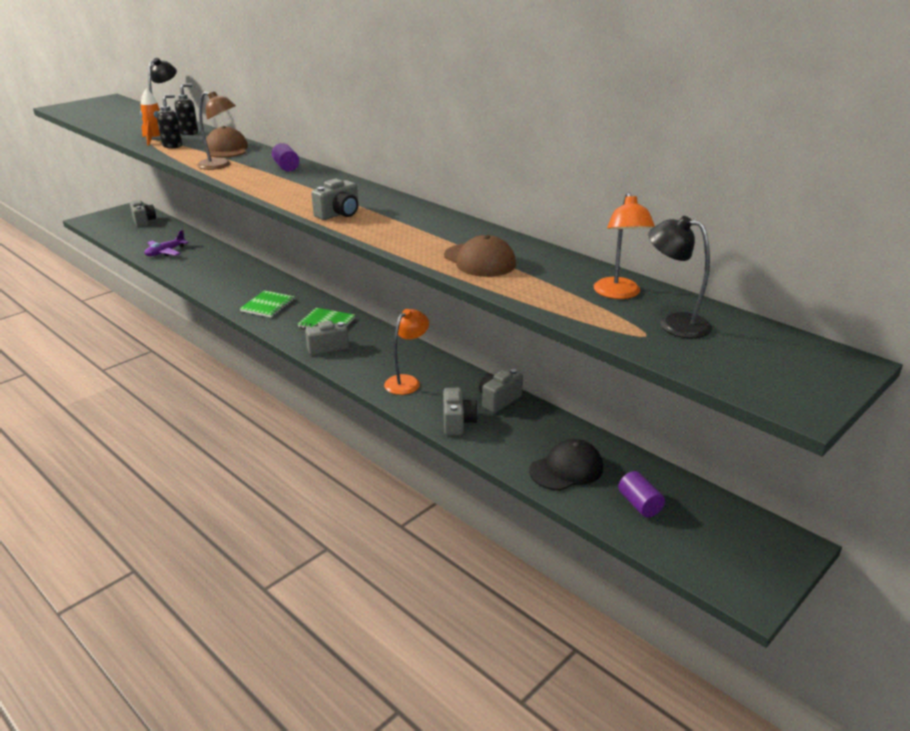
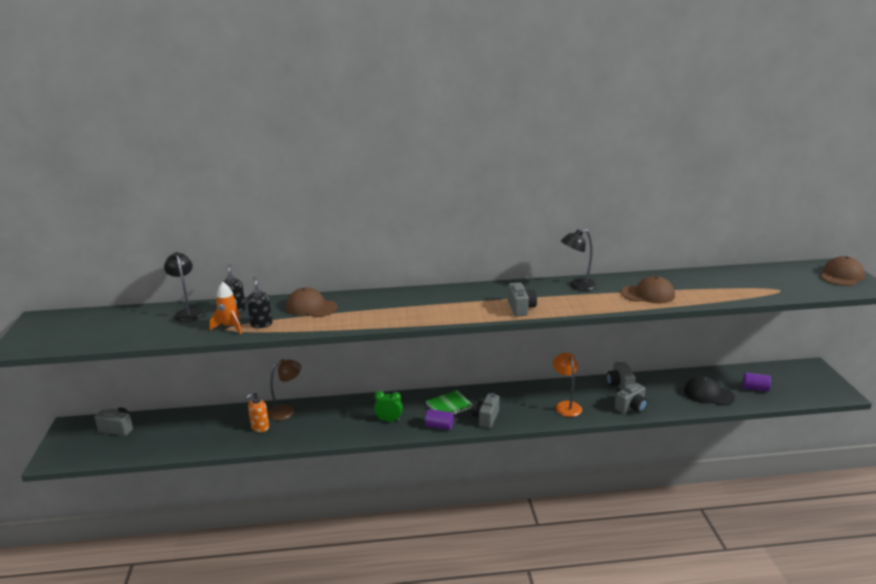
camera: 50 degrees left, 5 degrees down
purple plane [145,230,189,256] -> none
brown lamp [197,91,236,170] -> brown lamp moved to [268,359,301,420]
green notebook [240,290,295,318] -> green clock [374,391,403,422]
purple cylinder [272,143,299,172] -> purple cylinder moved to [425,409,454,430]
grey camera [443,388,478,435] -> grey camera turned 105 degrees clockwise [615,383,648,414]
black cap [529,439,603,491] -> black cap turned 75 degrees counterclockwise [684,376,735,406]
orange lamp [594,192,655,299] -> none
black lamp [648,216,712,338] -> black lamp moved to [561,229,597,291]
none -> orange soap dispenser [245,391,269,432]
none -> brown cap [821,256,865,286]

